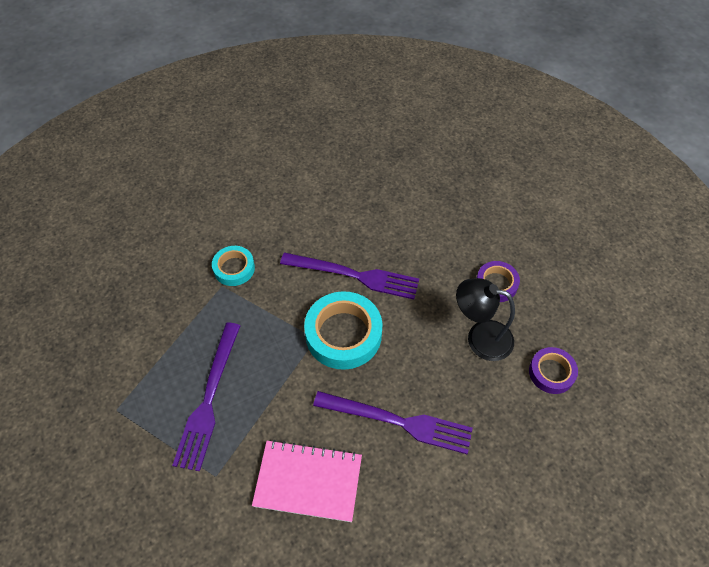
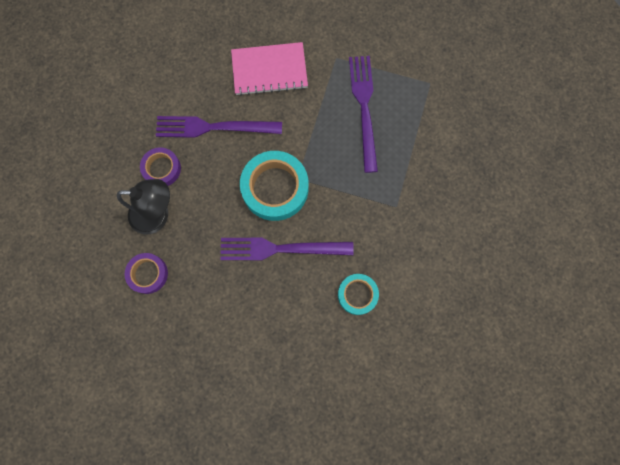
camera: 165 degrees right, 20 degrees up
turquoise tape [212,246,255,286] -> turquoise tape moved to [338,274,379,315]
purple tape [529,347,578,394] -> purple tape moved to [140,148,181,186]

